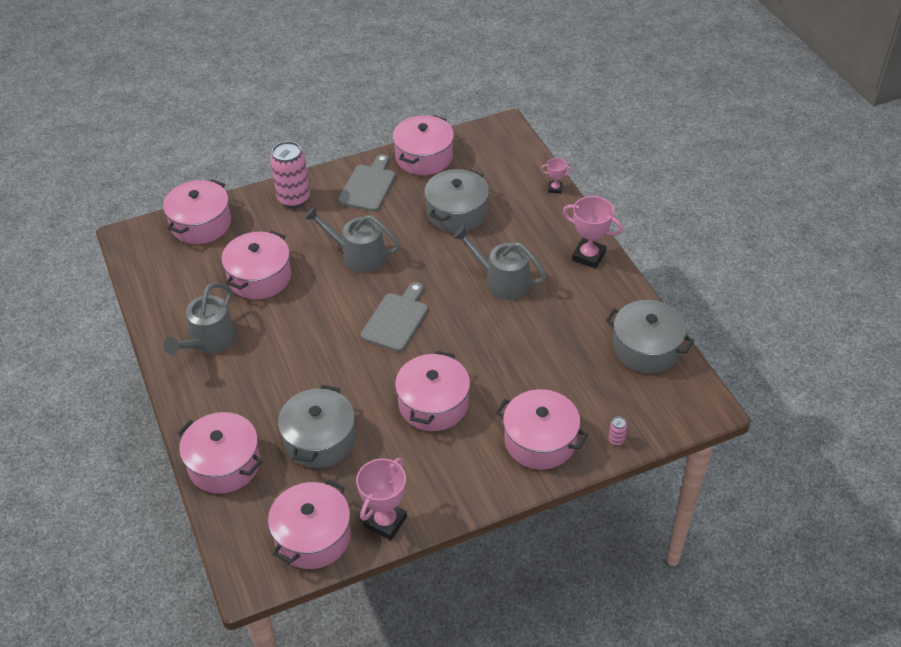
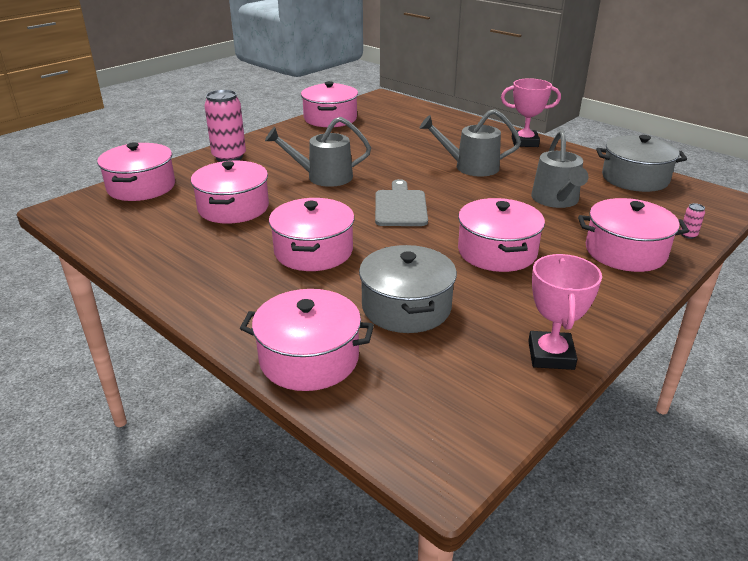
camera: 25 degrees left, 15 degrees down
grey watering can [163,283,236,355] -> grey watering can moved to [531,130,589,208]
pink pot [268,479,351,569] -> pink pot moved to [269,198,354,271]
grey cutting board [338,154,396,211] -> none
grey pot [424,169,489,233] -> none
pink trophy [541,158,572,194] -> none

